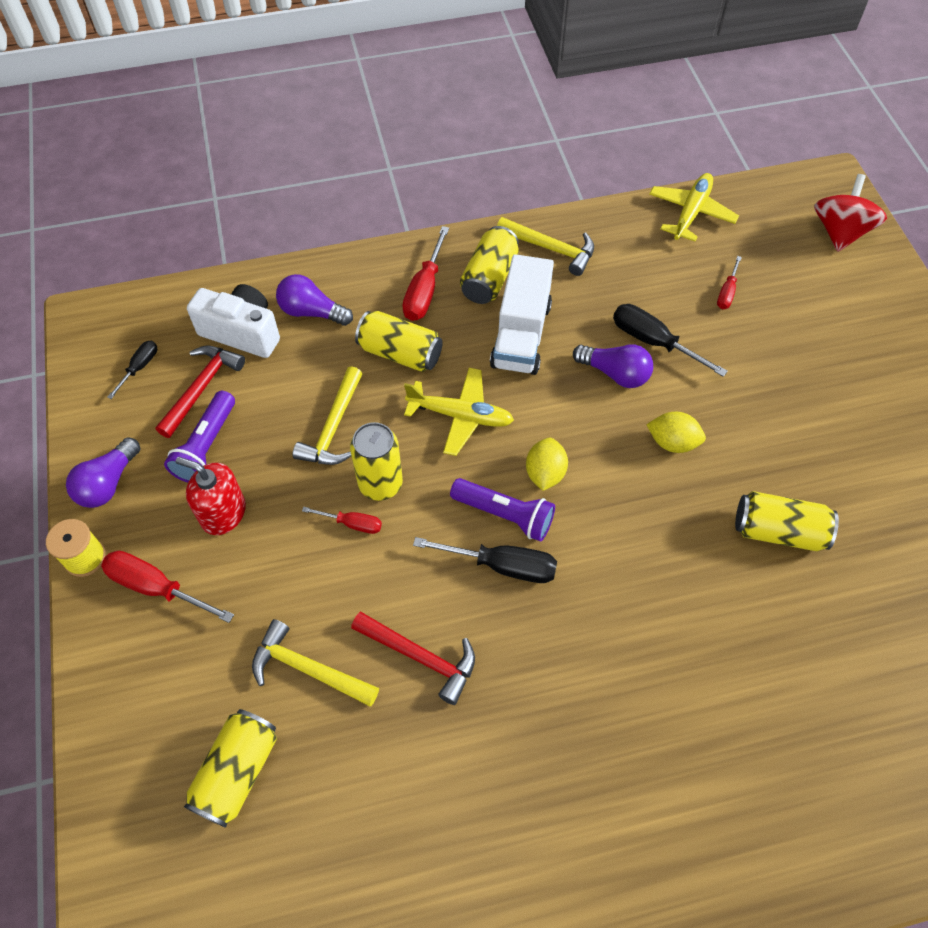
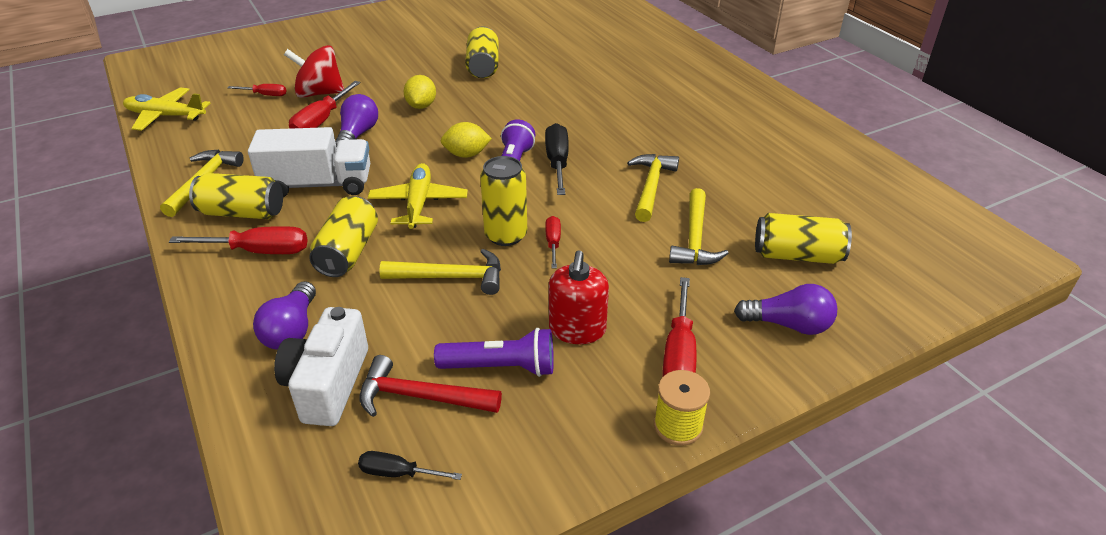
camera: 105 degrees left, 20 degrees down
purple light bulb [66,437,140,508] -> purple light bulb moved to [734,284,837,335]
red hammer [351,612,475,705] -> yellow hammer [627,154,679,222]
black screwdriver [613,304,728,377] -> red screwdriver [289,81,361,129]
red spinning top [814,174,887,252] -> red spinning top moved to [284,45,344,98]

